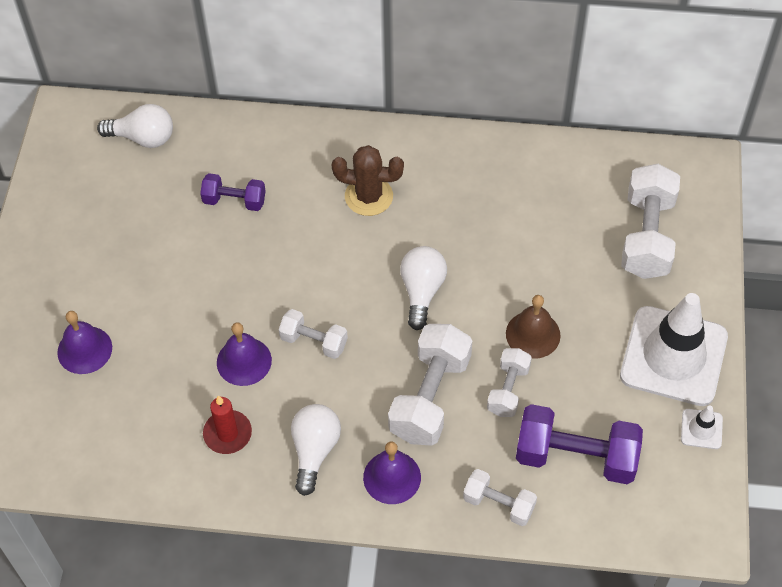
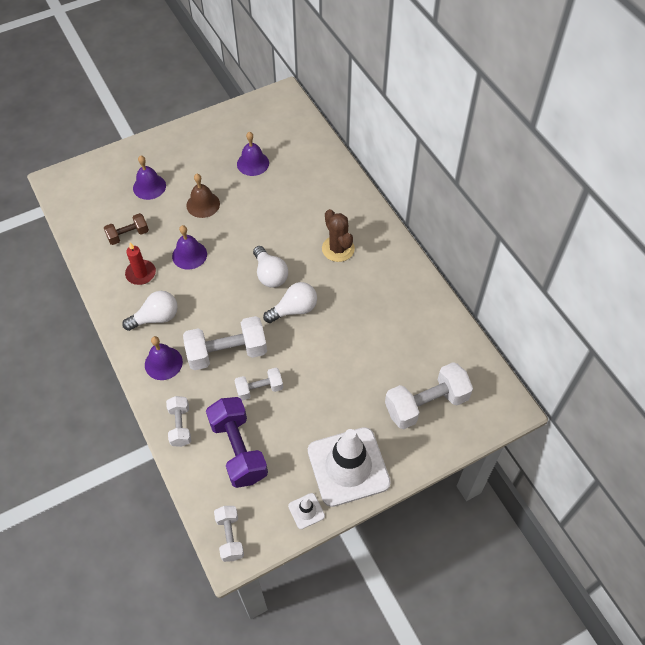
camera: 55 degrees right, 0 degrees up
white light bulb [97,104,173,148] -> white light bulb moved to [253,246,288,288]
purple dumbbell [200,173,266,211] -> none
white dumbbell [279,309,348,359] -> white dumbbell moved to [214,506,244,562]
brown bell [506,295,560,359] -> brown bell moved to [186,174,220,218]
none -> brown dumbbell [104,213,149,245]
none -> purple bell [237,132,269,176]

